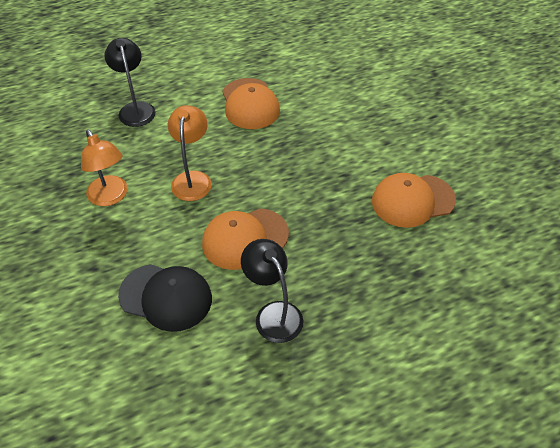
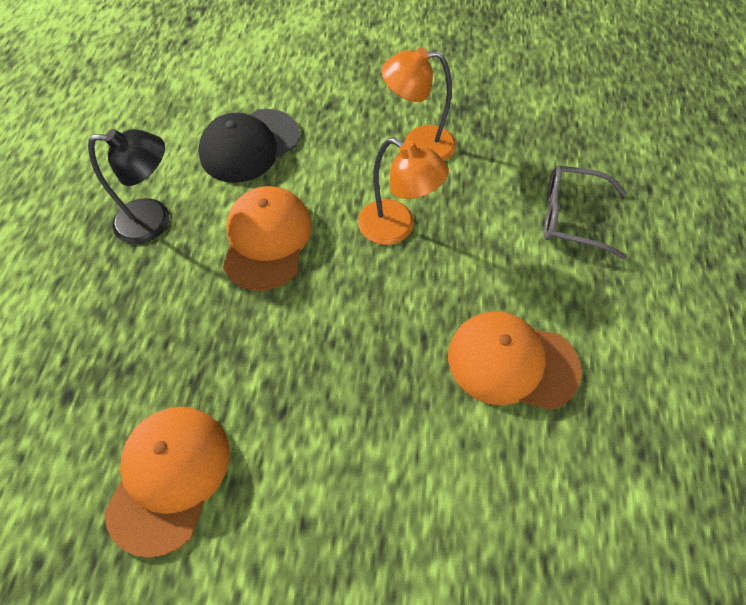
camera: 120 degrees right, 10 degrees up
black lamp [104,38,156,127] -> grey glasses [544,165,627,259]

